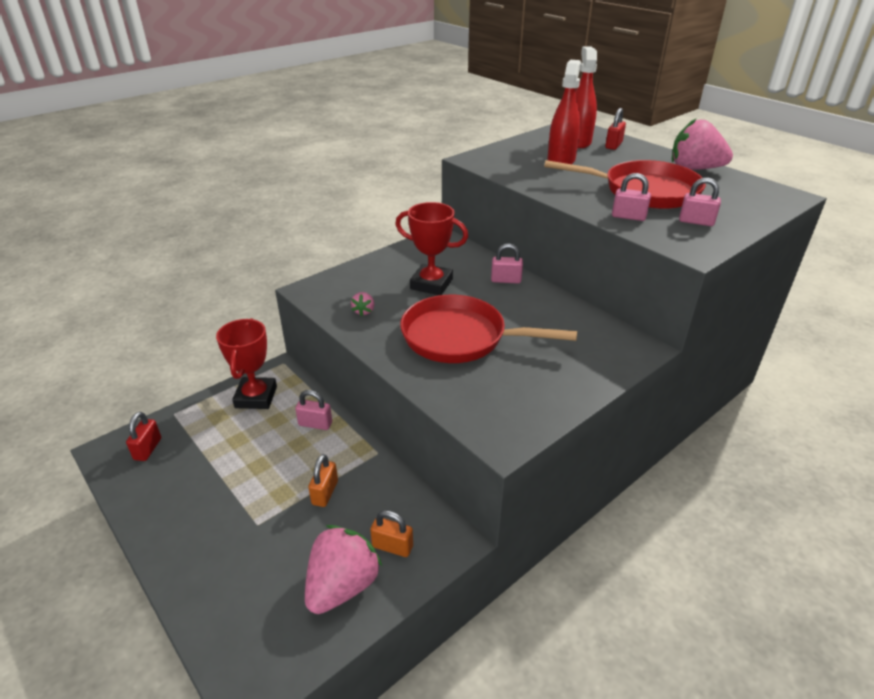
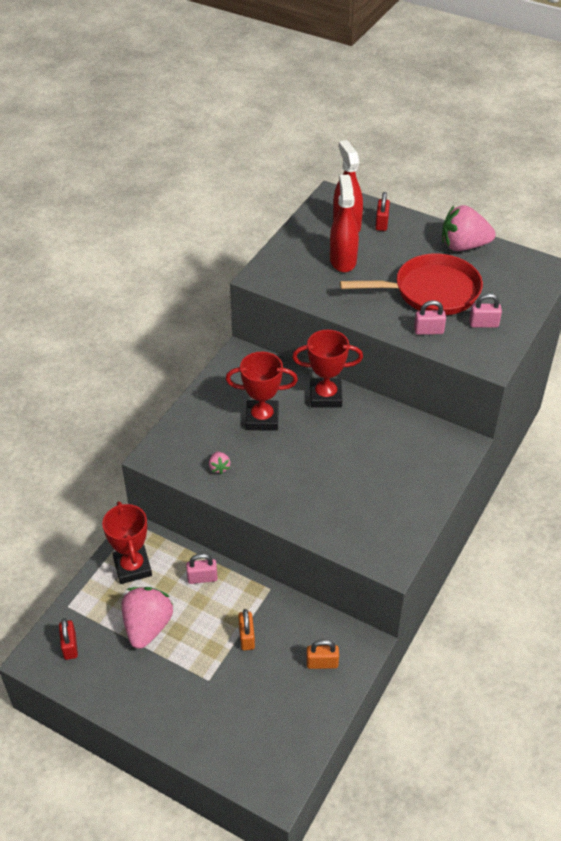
camera: 20 degrees left, 10 degrees up
pink strawberry [305,525,382,614] -> pink strawberry moved to [122,587,173,649]
red pan [400,295,577,363] -> none
pink padlock [491,244,523,284] -> red trophy [292,330,363,408]

